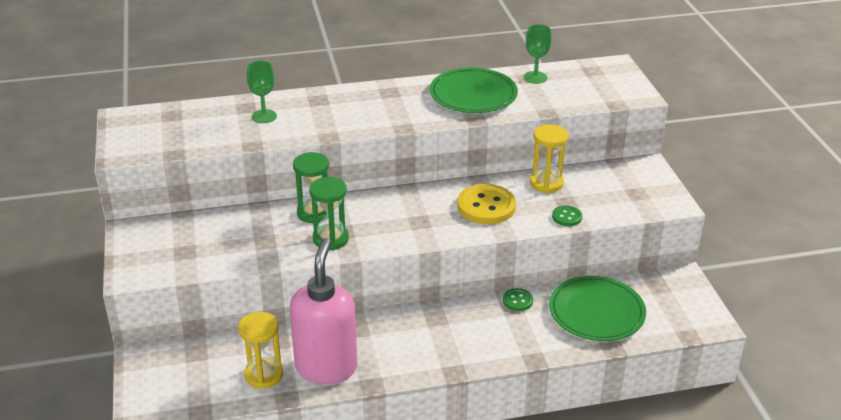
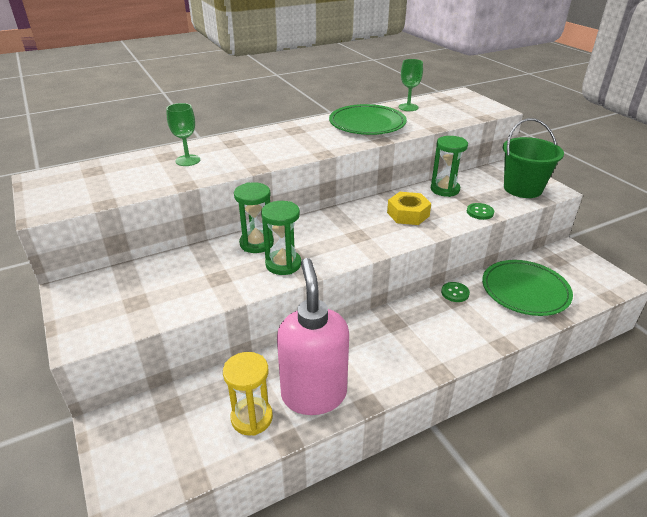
camera: 15 degrees left, 0 degrees up
yellow button [457,184,516,224] -> yellow nut [387,192,431,225]
yellow hourglass [530,124,569,193] -> green hourglass [431,136,468,197]
none -> green bucket [503,118,564,198]

